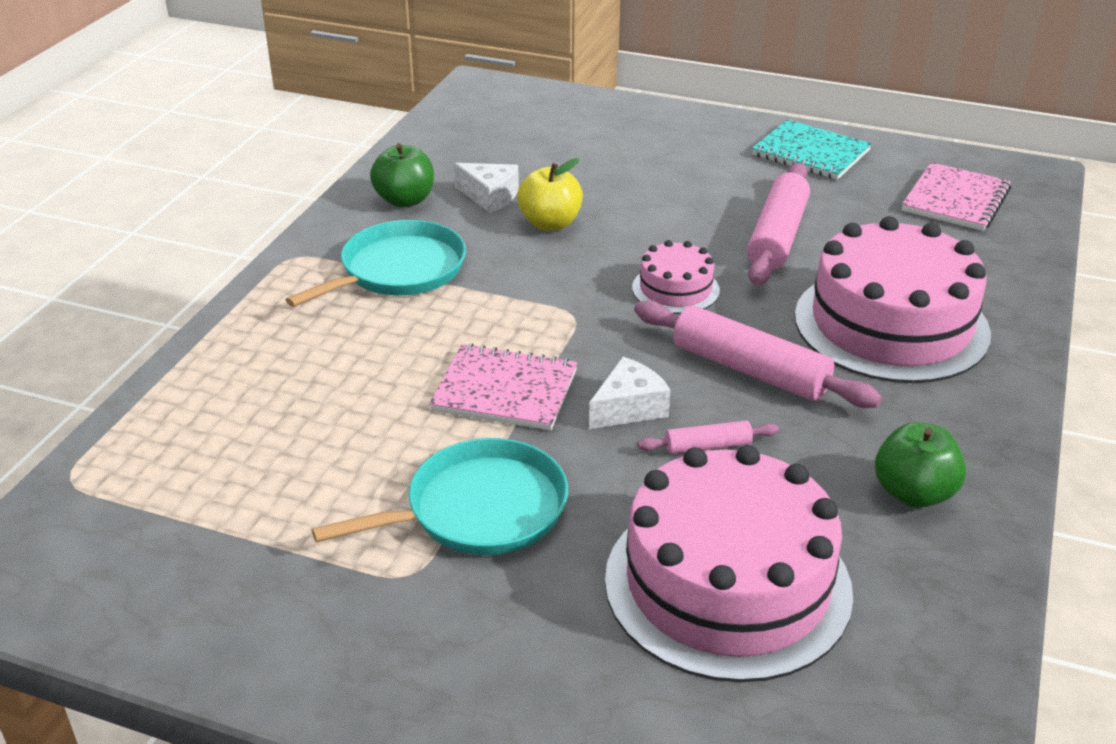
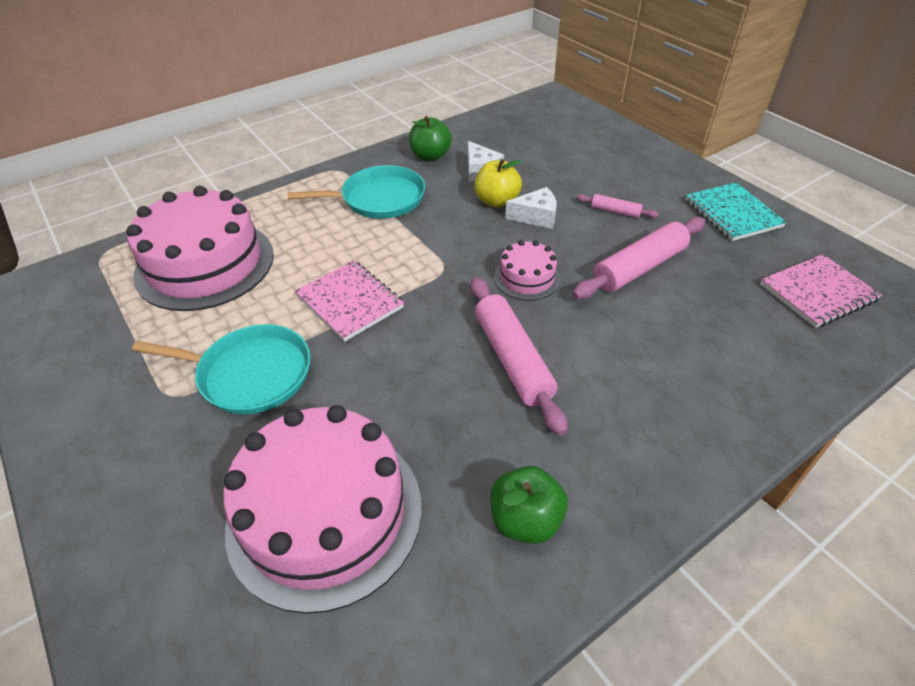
camera: 35 degrees right, 10 degrees up
white cheese [589,357,670,429] -> white cheese moved to [505,187,556,229]
pink rolling pin [638,421,779,454] -> pink rolling pin moved to [576,194,659,218]
pink cake [795,216,991,383] -> pink cake moved to [126,186,274,311]

